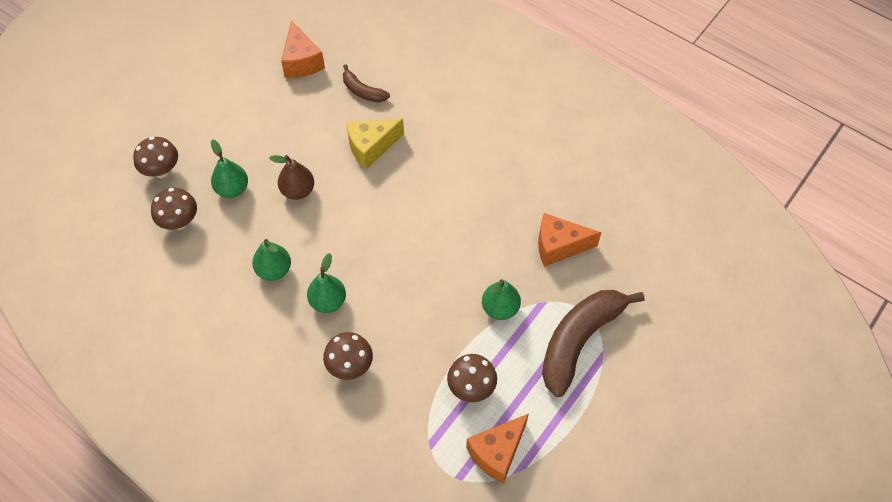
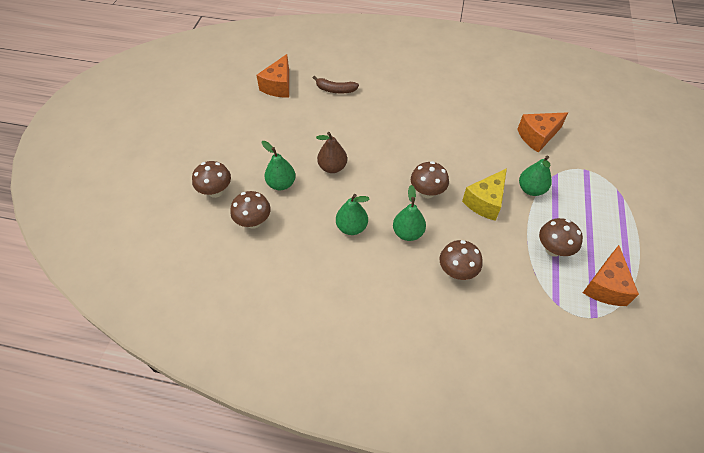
camera: 25 degrees left, 5 degrees down
orange cheese [281,20,325,78] -> orange cheese turned 60 degrees clockwise [256,54,289,97]
yellow cheese [346,119,404,169] -> yellow cheese moved to [462,168,507,221]
brown banana [542,290,645,397] -> none
none -> brown mushroom [411,161,449,199]

